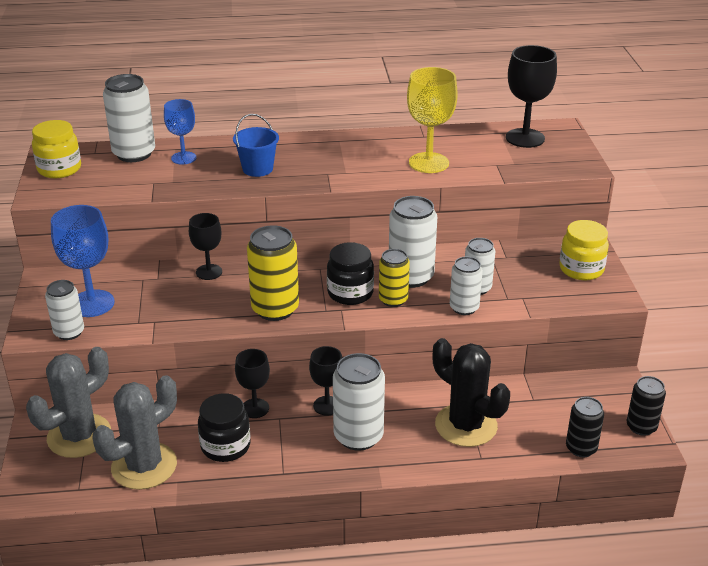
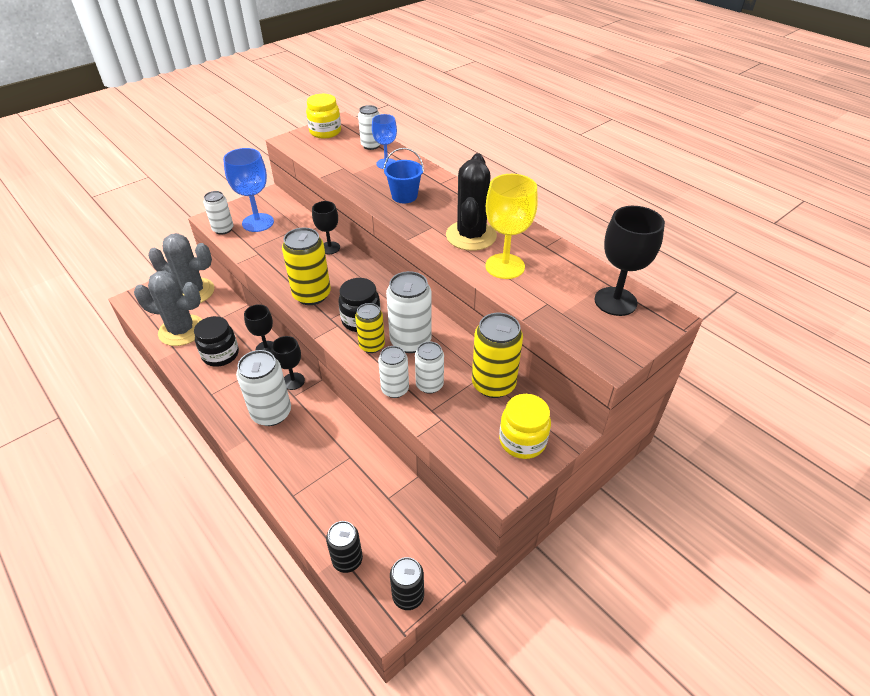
camera: 55 degrees right, 10 degrees up
white can [103,74,155,162] -> white can [358,105,380,150], size x0.62
black cactus [432,338,510,447] -> black cactus moved to [446,153,497,251]
none -> yellow can [472,313,523,398]

